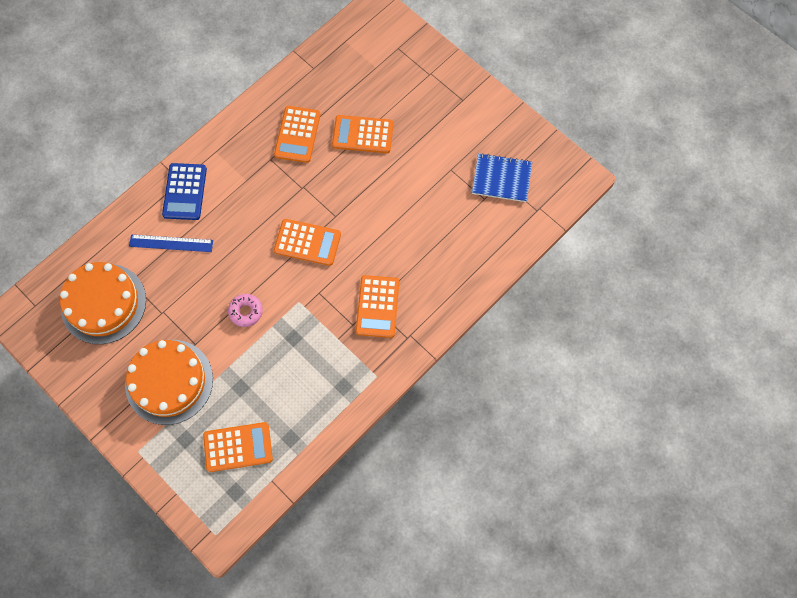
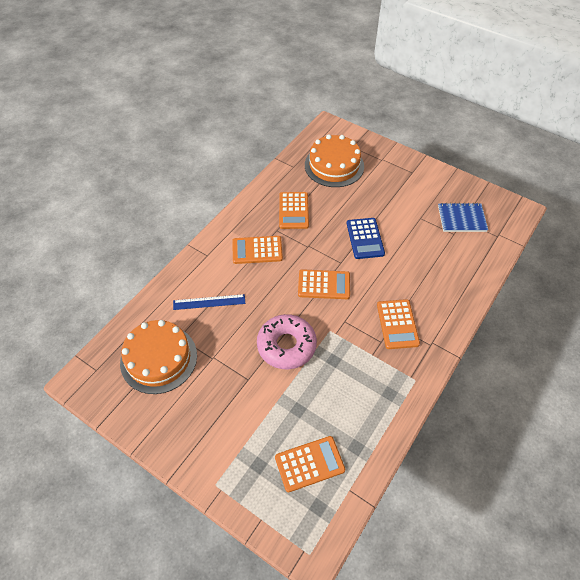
camera: 10 degrees left, 15 degrees down
orange cake [125,340,213,425] -> orange cake moved to [305,134,364,187]
blue calculator [162,163,207,220] -> blue calculator moved to [347,218,385,259]
pink donut [228,294,263,327] -> pink donut [257,314,317,369], size x1.95
orange calculator [332,115,394,153] -> orange calculator moved to [232,236,283,264]

